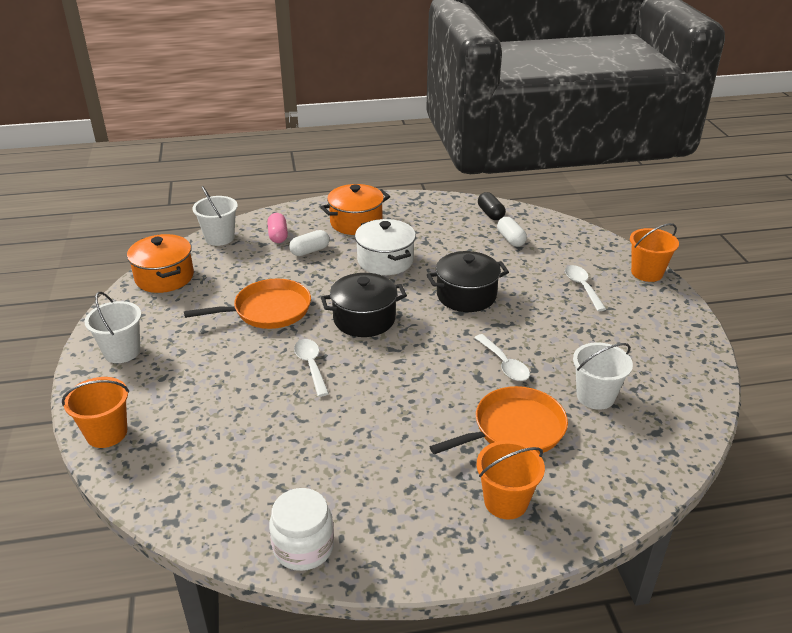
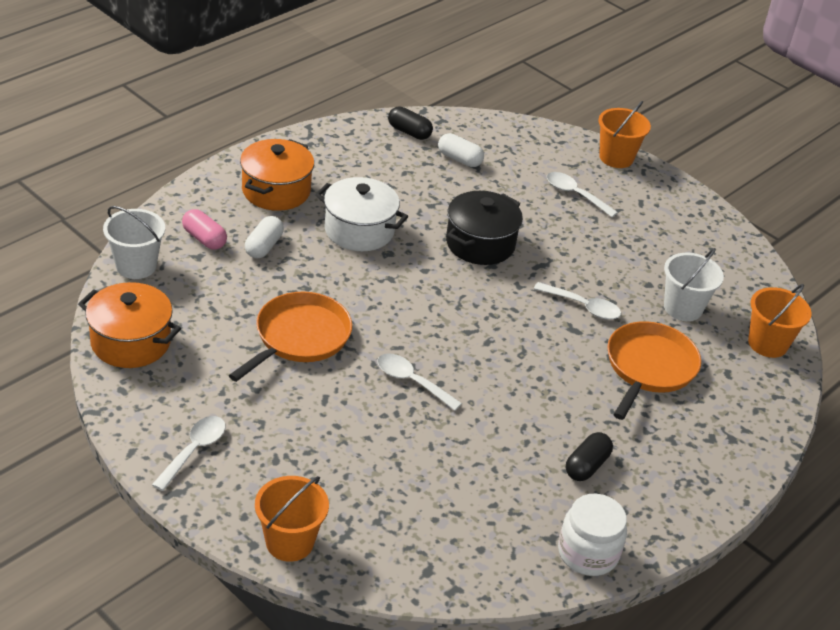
camera: 40 degrees left, 5 degrees up
white bucket [84,292,141,363] -> white spoon [152,416,226,491]
black pot [321,273,407,337] -> none
orange bucket [477,440,545,519] -> orange bucket moved to [748,284,812,358]
none -> black capsule [566,432,613,481]

